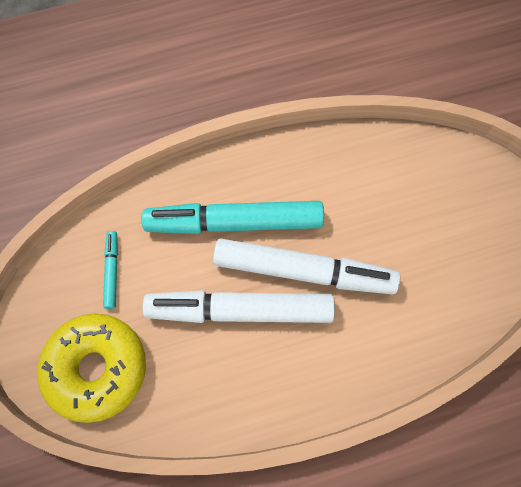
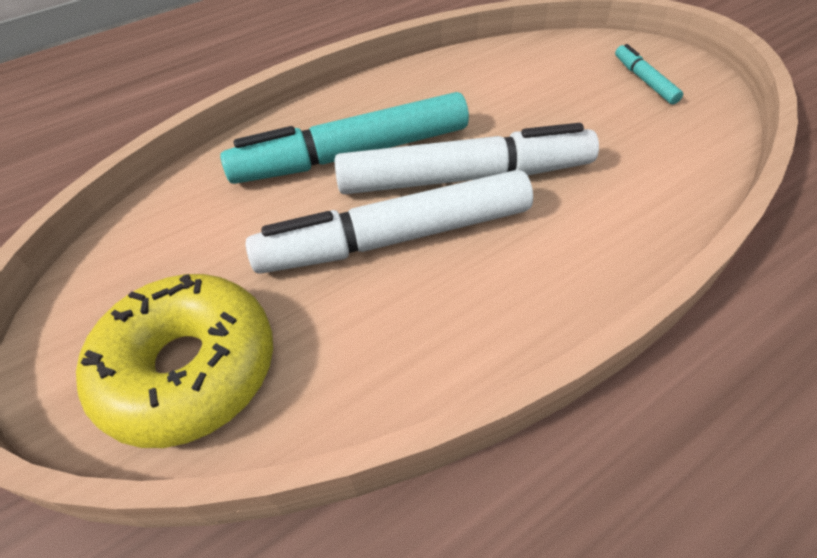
camera: 15 degrees left, 20 degrees down
turquoise marker [103,231,118,309] -> turquoise marker moved to [615,44,683,104]

